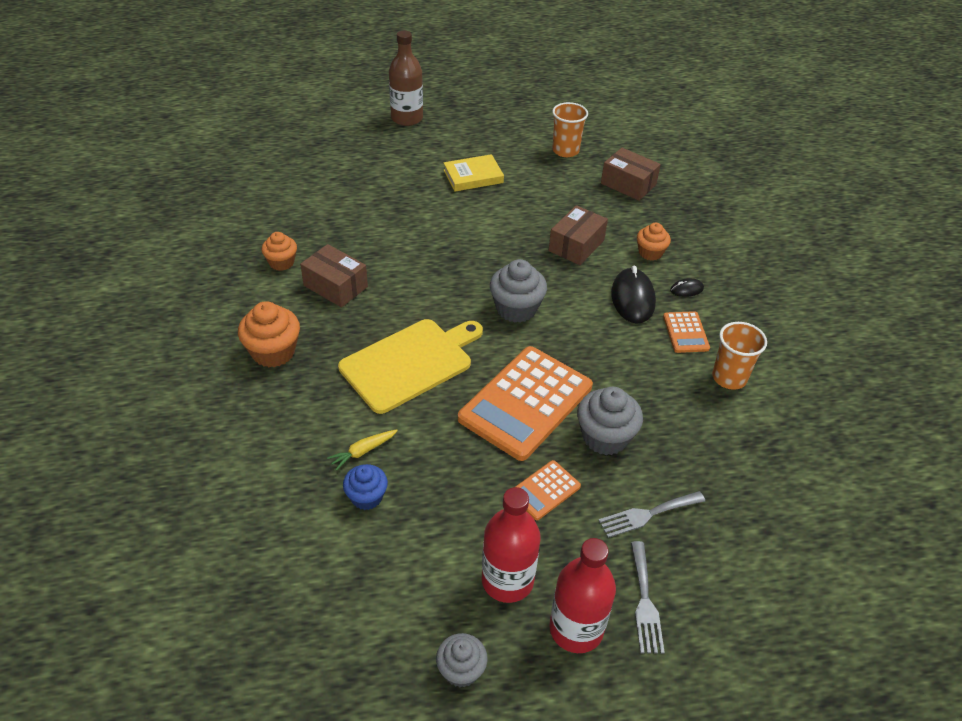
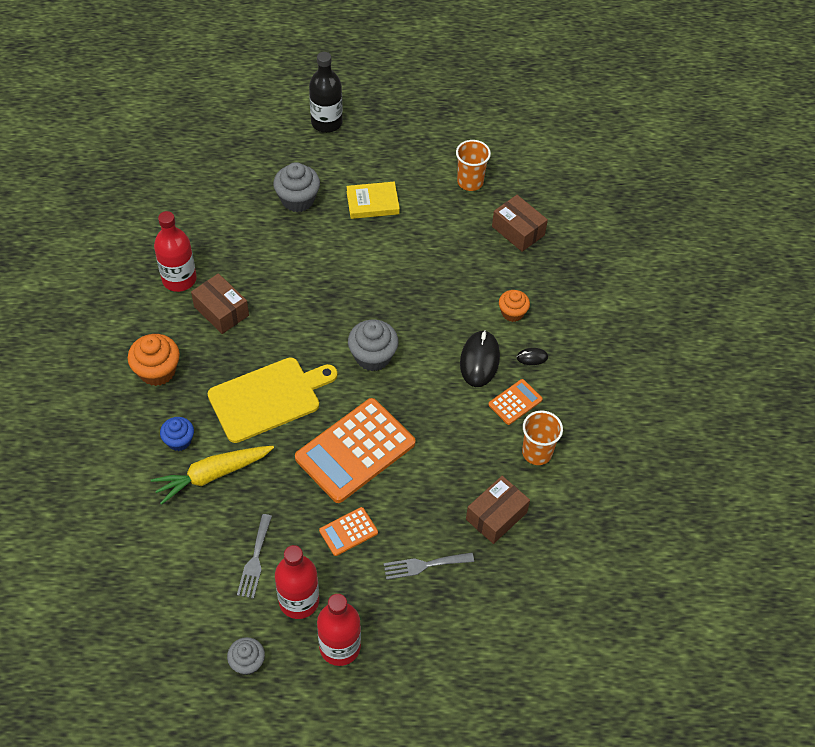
camera: 10 degrees right, 10 degrees up
orange cupcake [261,232,297,271] -> red bottle [154,211,197,292]
yellow carrot [327,430,398,471] -> yellow carrot [151,446,274,505], size x2.03
blue cupcake [343,464,388,510] -> blue cupcake moved to [160,417,194,451]
brown bottle [389,31,423,126] -> black bottle [309,52,343,133]
brown box [549,205,608,265] -> brown box moved to [466,476,530,544]
grey cupcake [577,387,643,455] -> grey cupcake moved to [273,162,320,212]
grey fork [631,541,665,654] -> grey fork moved to [237,514,272,599]
orange calculator [663,311,710,353] -> orange calculator turned 135 degrees counterclockwise [488,379,543,425]

